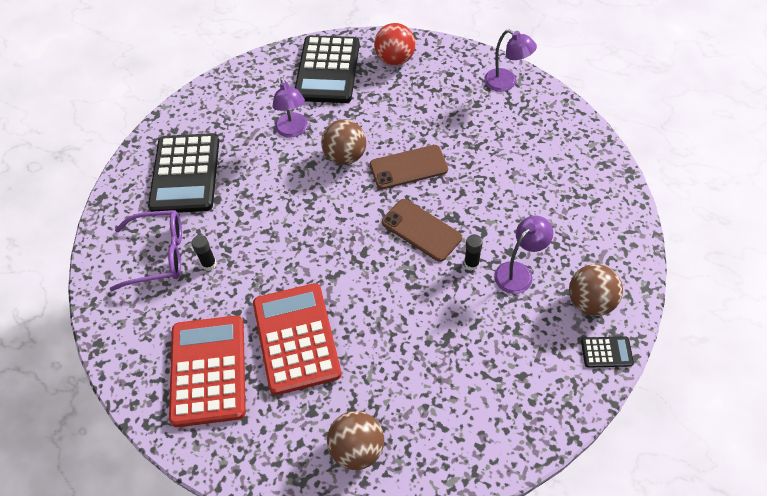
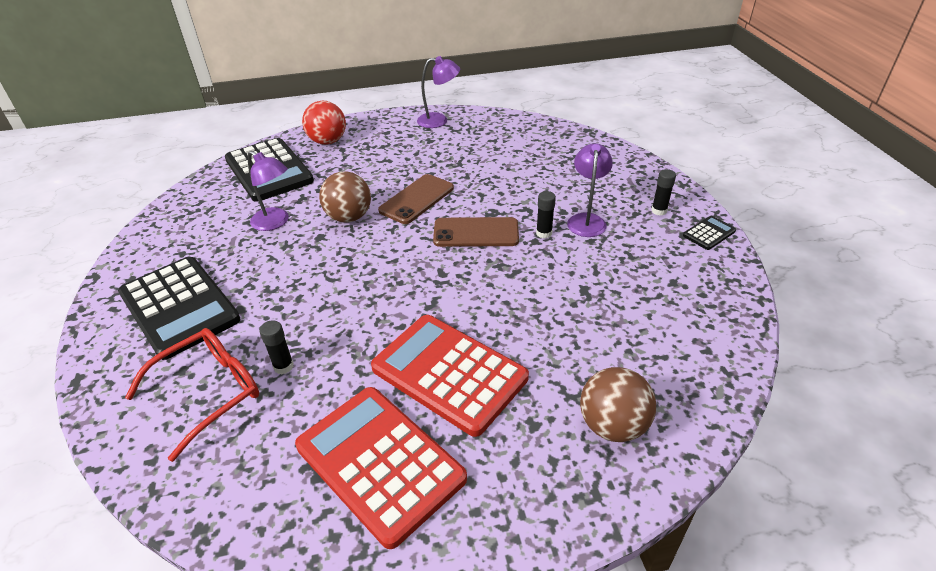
camera: 40 degrees left, 15 degrees down
purple glasses [110,210,182,291] -> red glasses [125,328,259,462]
brown ball [569,264,623,316] -> black glue stick [651,169,676,216]

